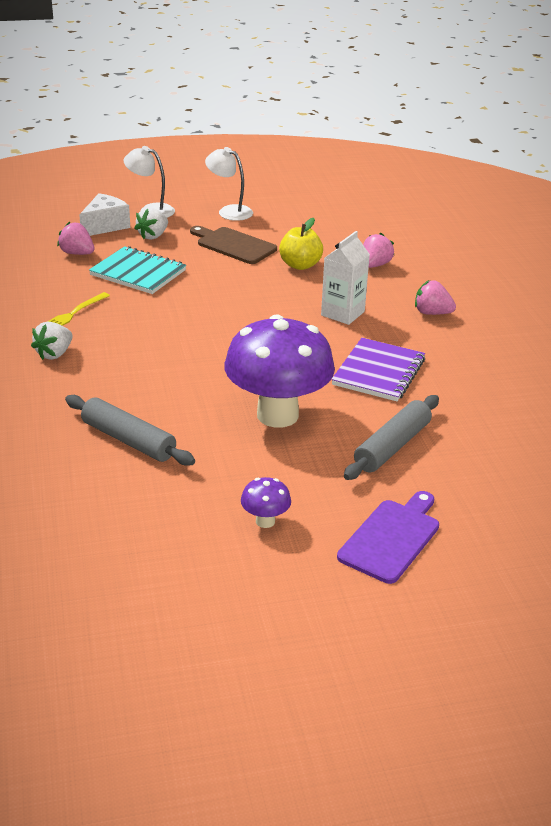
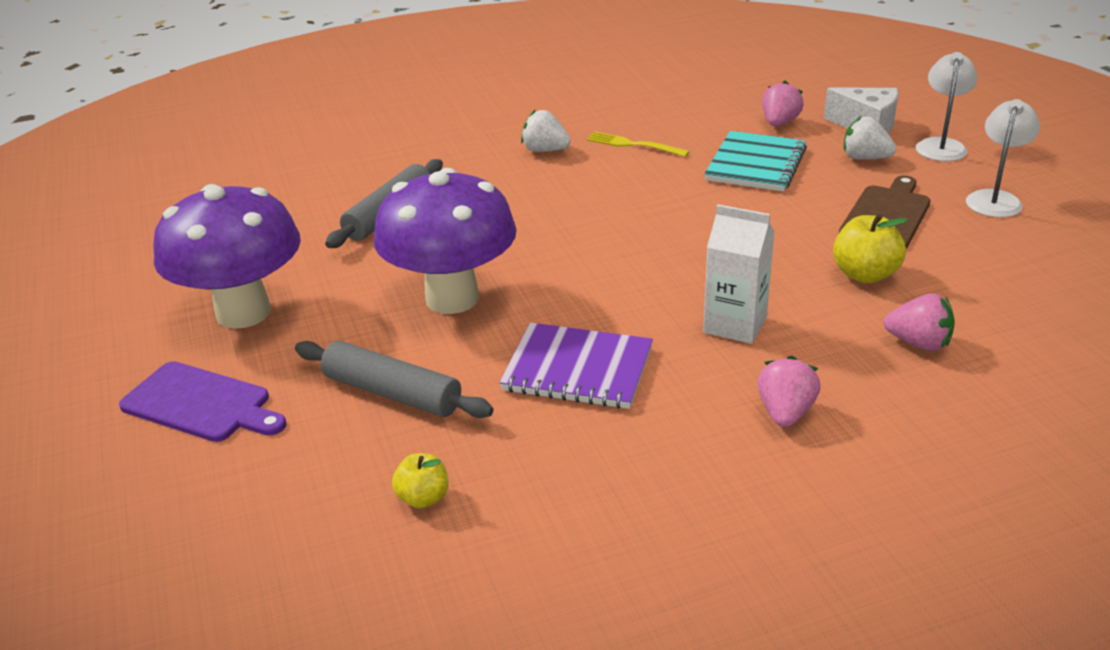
camera: 85 degrees right, 0 degrees up
purple mushroom [241,477,291,528] -> purple mushroom [153,184,301,329], size x2.44
none -> yellow apple [392,453,448,508]

